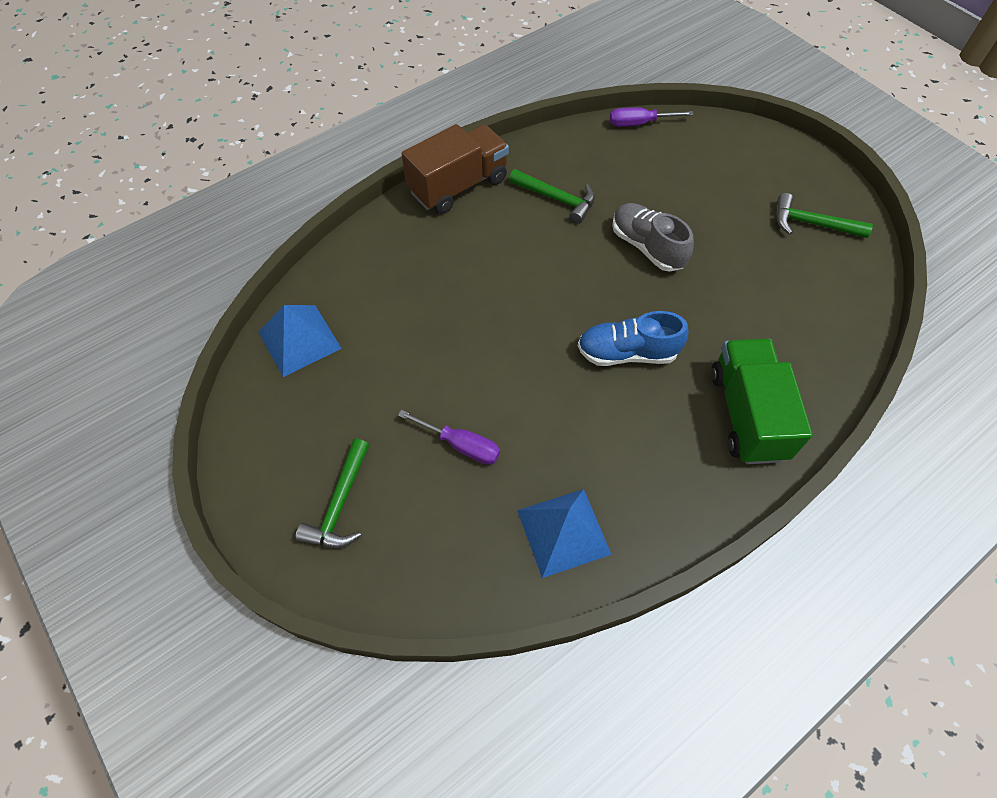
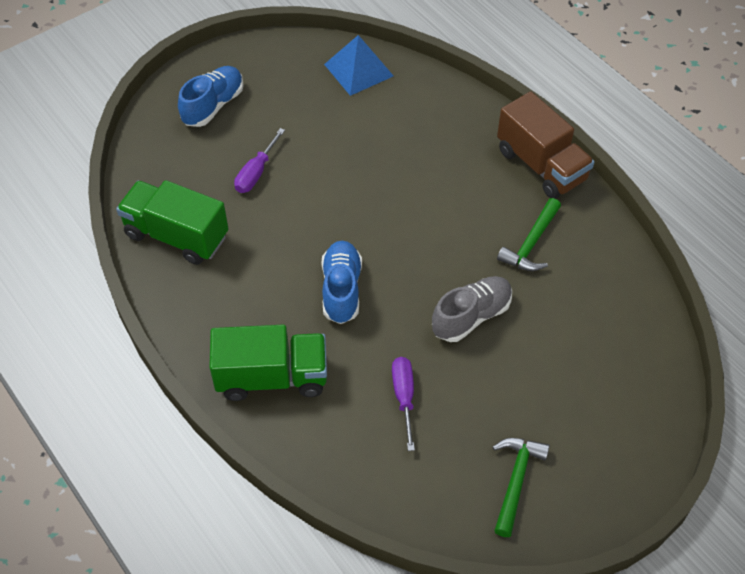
camera: 90 degrees right, 5 degrees down
green hammer [296,439,369,548] -> blue shoe [178,66,244,127]
blue pyramid [517,489,612,578] -> green truck [116,180,228,265]
purple screwdriver [610,107,694,127] -> purple screwdriver moved to [392,357,415,451]

